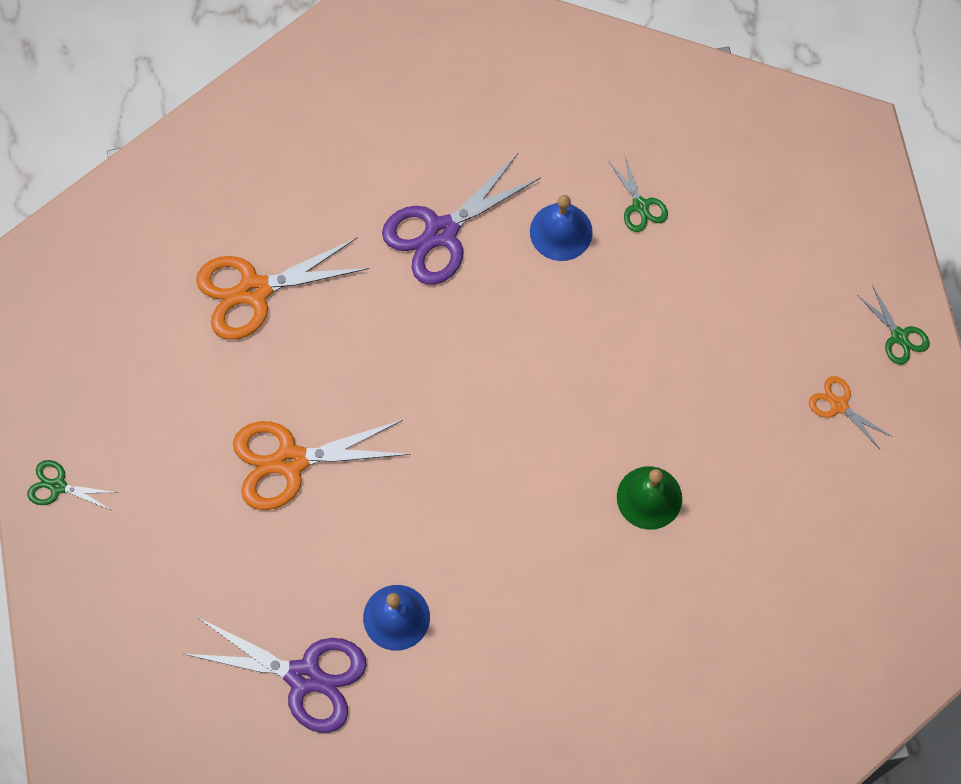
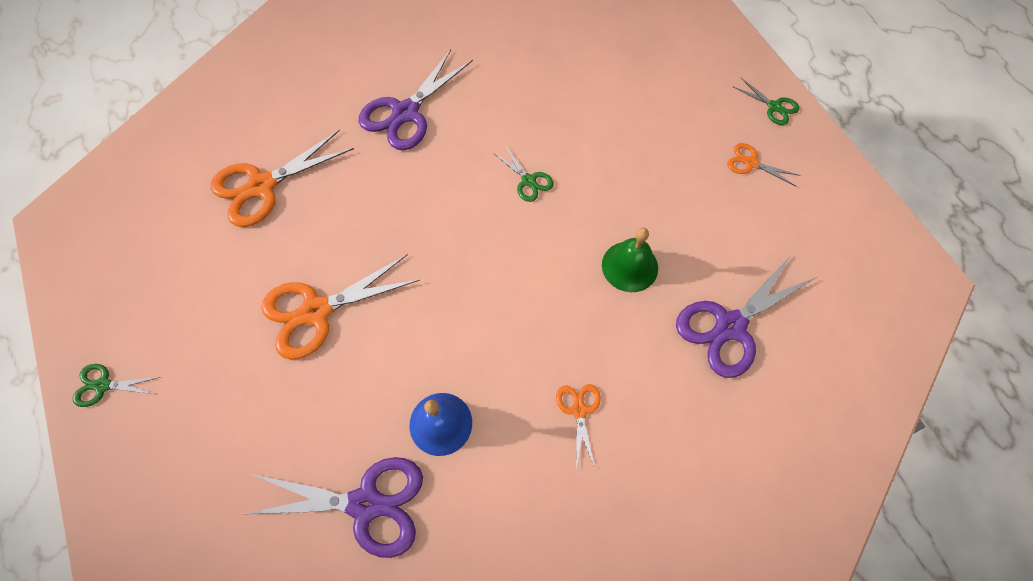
camera: 15 degrees left, 5 degrees down
blue bell [530,195,593,261] -> none
green scissors [608,155,668,232] -> green scissors moved to [493,145,554,202]
none -> orange scissors [556,384,601,469]
none -> purple scissors [676,257,817,378]

